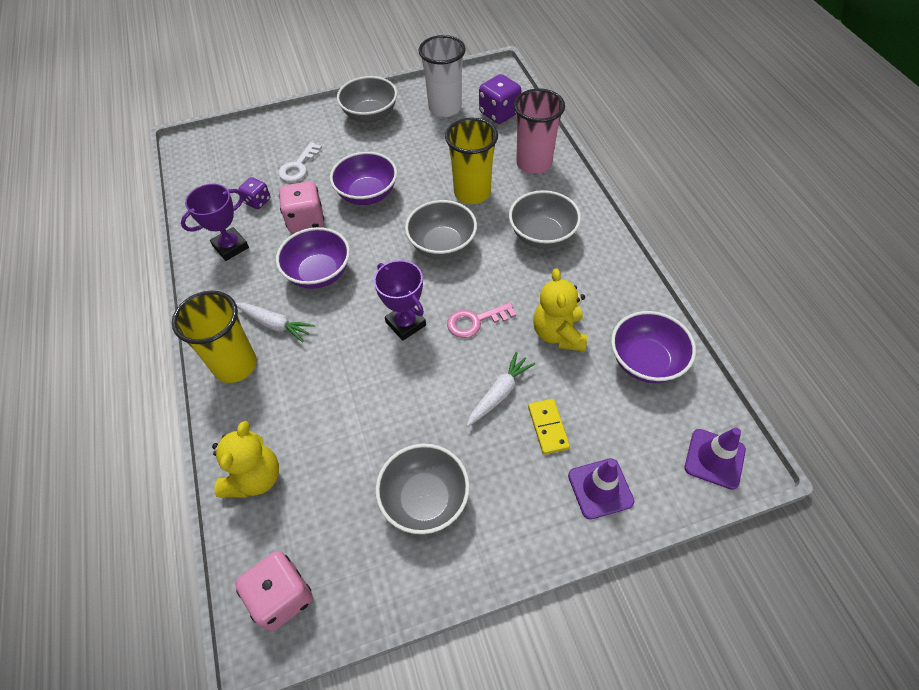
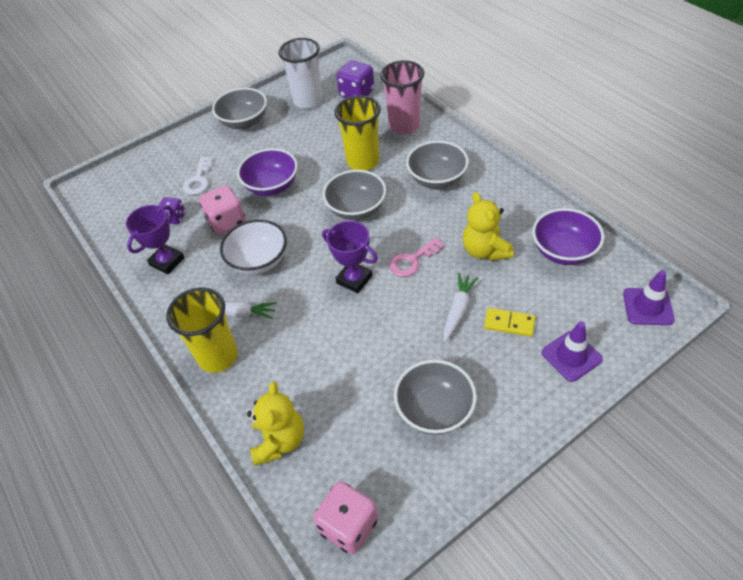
camera: 15 degrees left, 5 degrees down
purple bowl [276,227,350,289] -> white bowl [220,219,287,275]
yellow domino [528,399,570,454] -> yellow domino turned 45 degrees counterclockwise [484,308,535,337]

